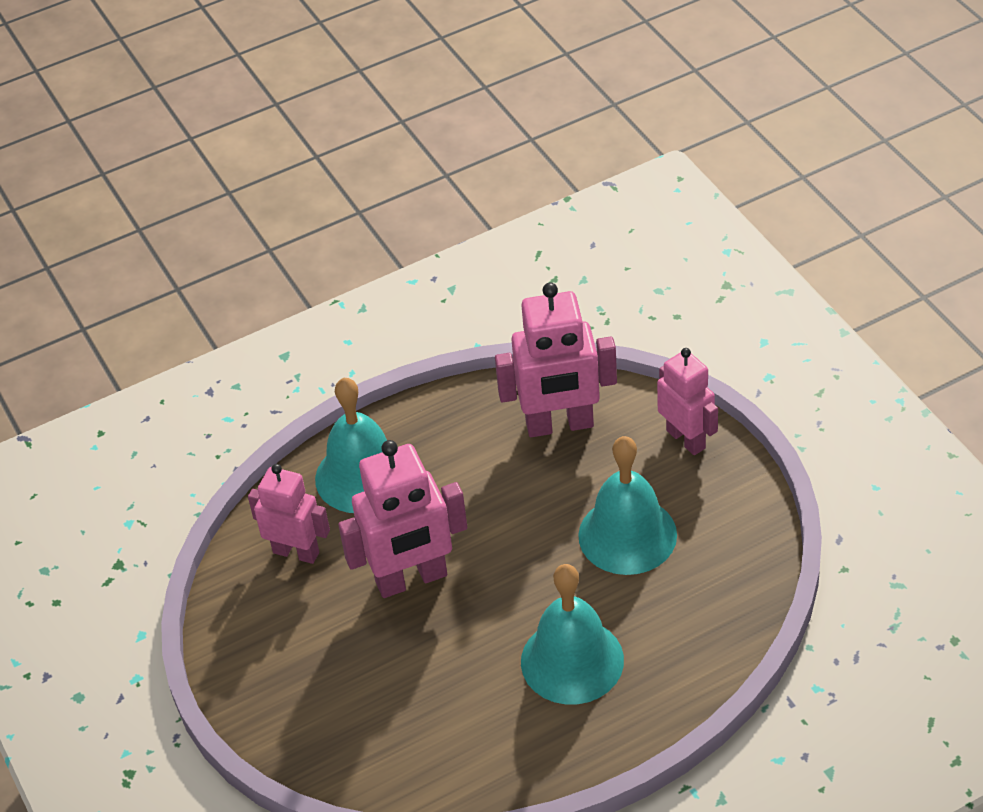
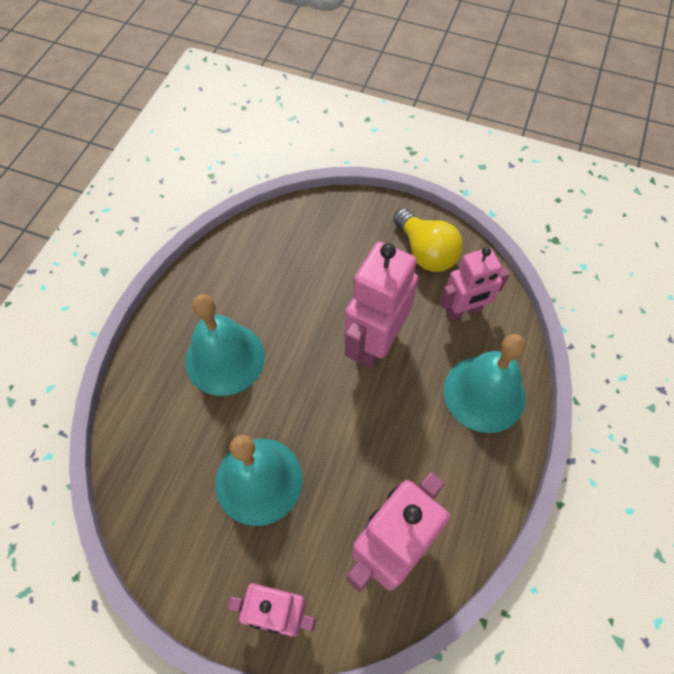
camera: 135 degrees right, 15 degrees up
none -> yellow light bulb [393,208,463,272]

